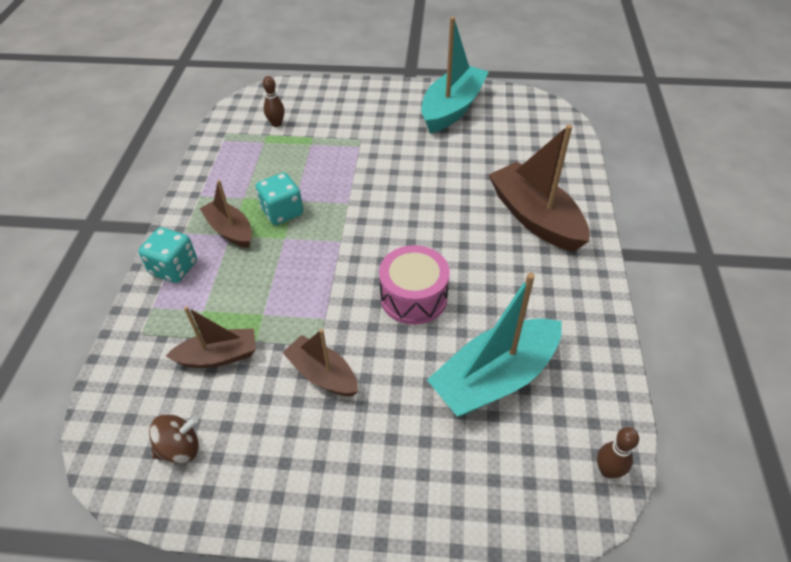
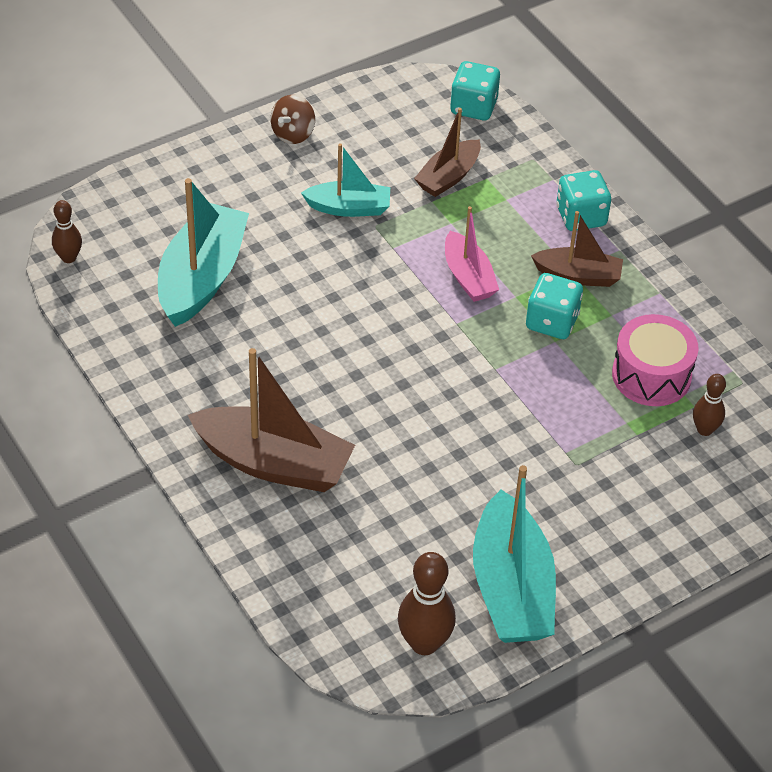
camera: 140 degrees right, 0 degrees up
brown spinning top [149,414,199,463] -> brown spinning top moved to [271,95,315,144]
brown boat [282,329,358,396] -> turquoise boat [301,143,390,217]
pink drum [379,245,450,325] -> pink drum moved to [612,314,699,406]
none -> brown bowling pin [398,552,456,655]
none -> pink boat [445,206,499,302]
none -> turquoise dice [450,61,500,120]

